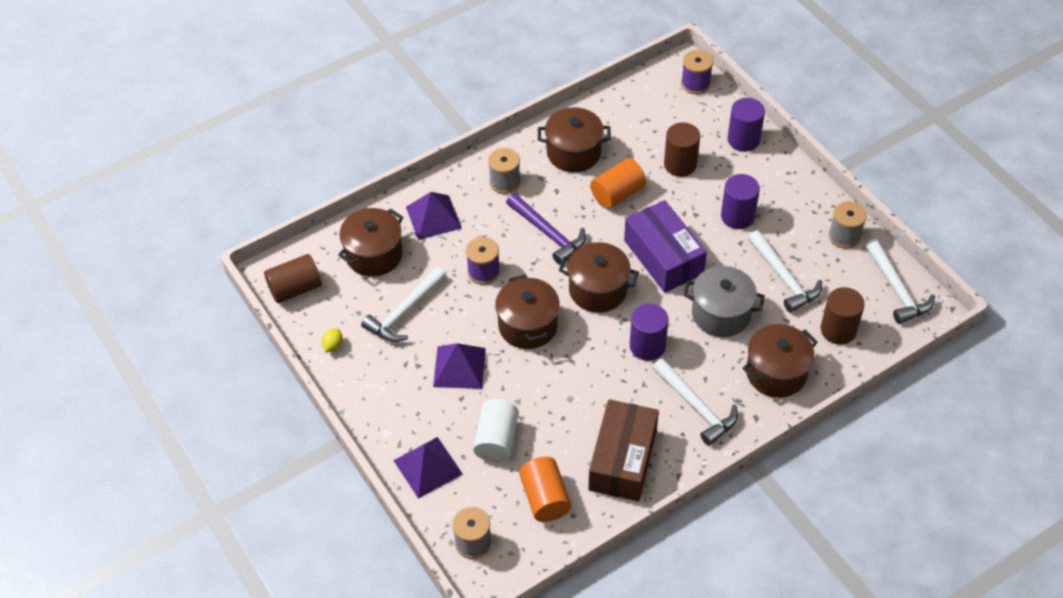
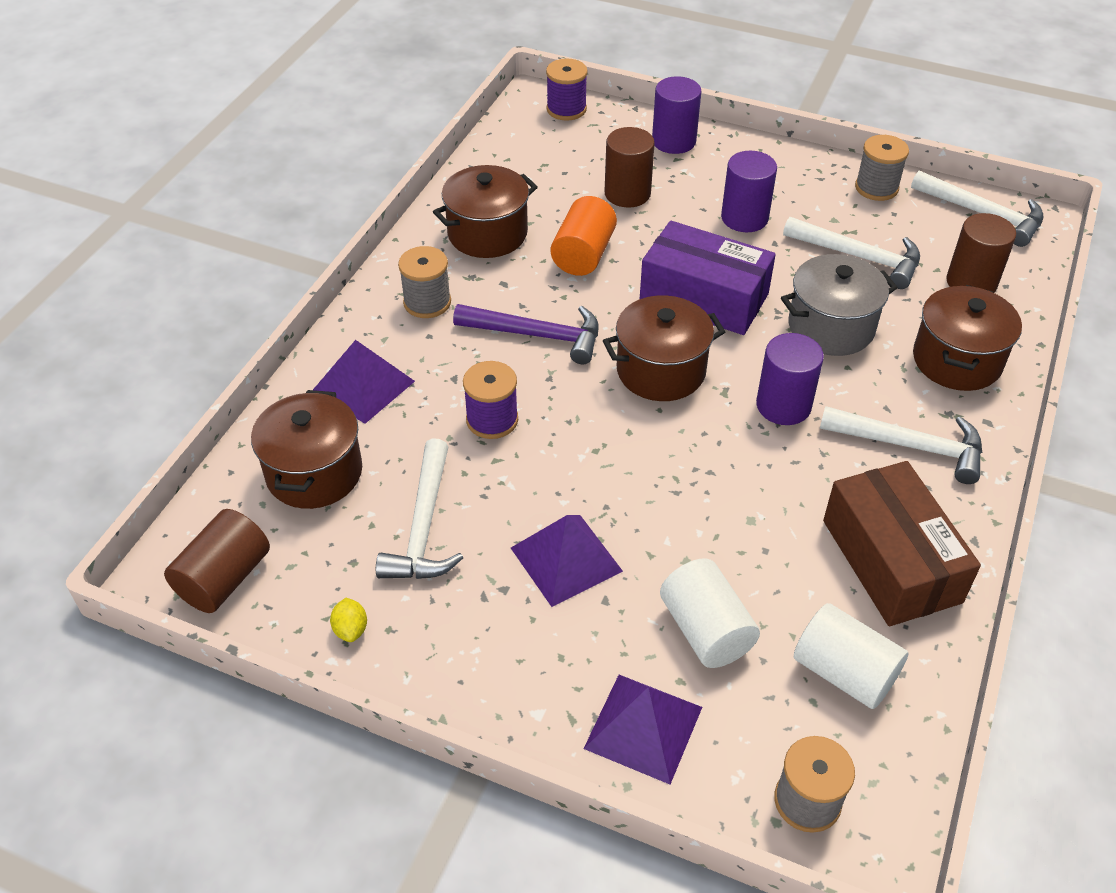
camera: 35 degrees left, 5 degrees down
brown pot [495,275,560,349] -> none
orange cylinder [519,457,571,522] -> white cylinder [794,603,909,709]

